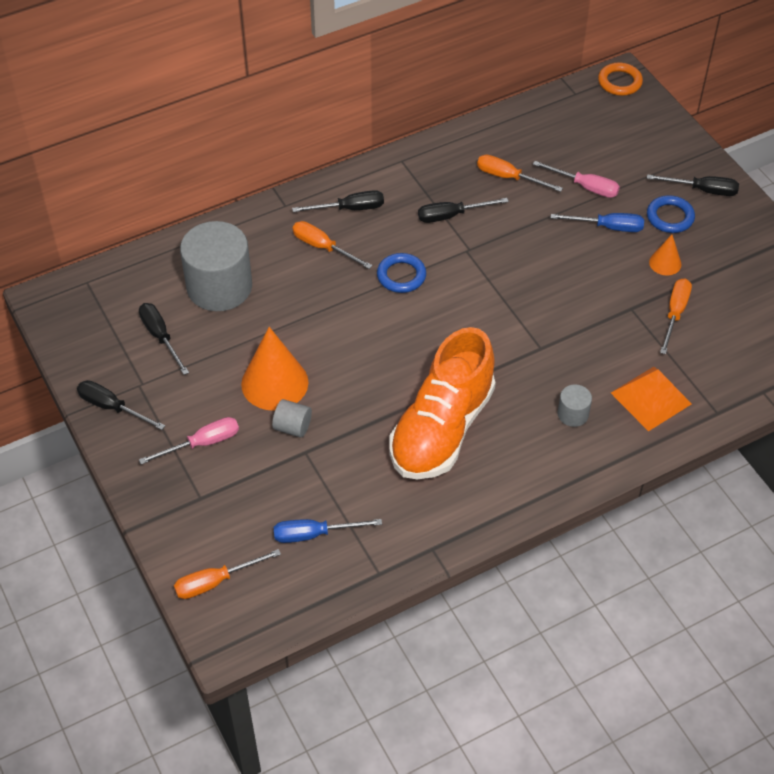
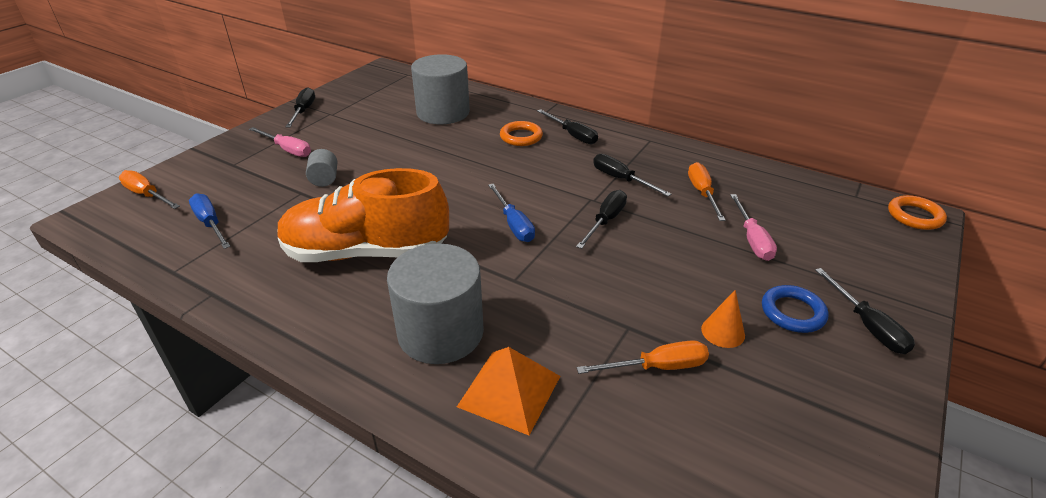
camera: 60 degrees right, 15 degrees down
black screwdriver [139,303,189,375] -> black screwdriver moved to [576,190,627,249]
orange cone [241,327,309,411] -> none
orange screwdriver [293,221,373,269] -> orange ring [500,121,543,146]
blue ring [377,253,426,293] -> none
blue screwdriver [551,213,644,232] -> blue screwdriver moved to [488,184,535,242]
grey cylinder [557,385,592,427] -> grey cylinder [387,243,484,364], size x2.23

